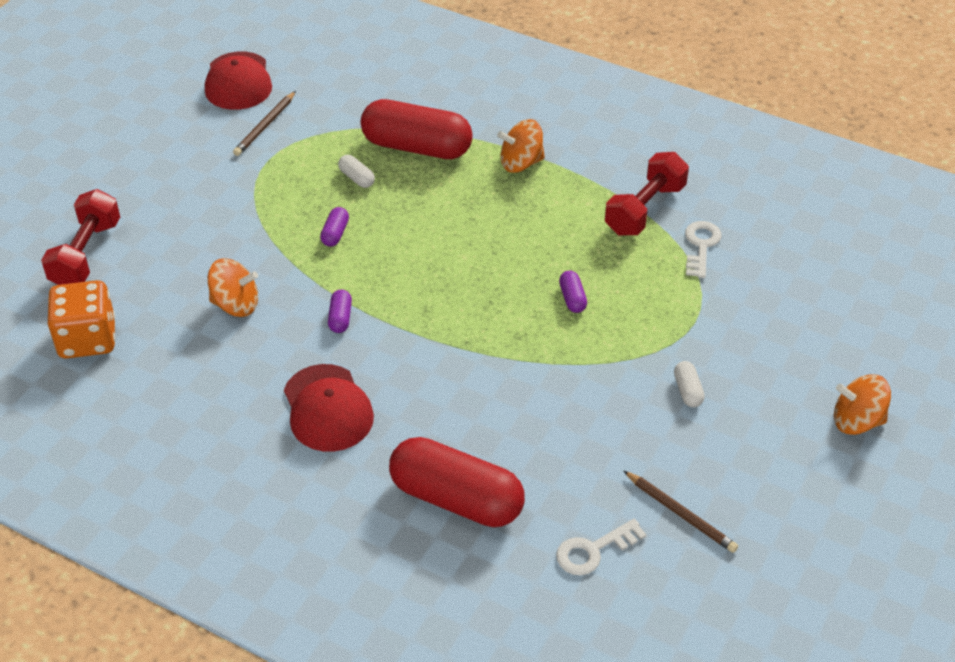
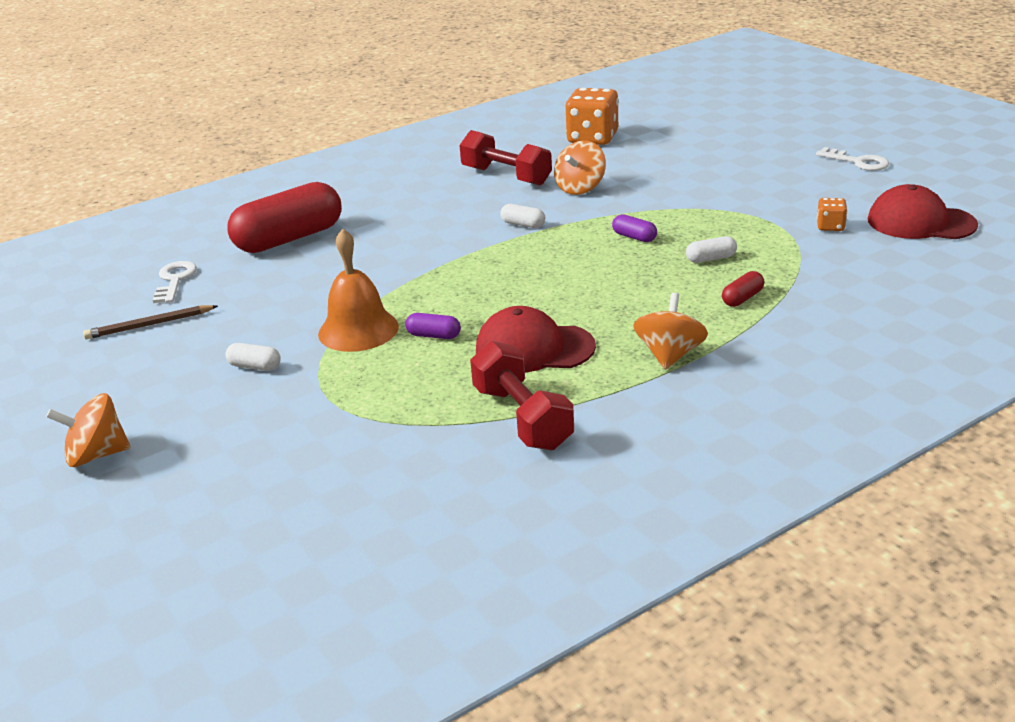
camera: 120 degrees right, 15 degrees down
red dumbbell [41,189,120,285] -> red dumbbell moved to [459,130,552,186]
brown pencil [233,91,296,156] -> orange dice [817,198,847,231]
red cap [284,364,374,452] -> red cap moved to [476,306,596,373]
purple capsule [328,290,352,333] -> white capsule [500,204,545,228]
red capsule [361,99,473,159] -> red capsule [722,271,764,307], size x0.40
white key [685,221,722,278] -> white key moved to [816,147,890,171]
orange spinning top [834,374,891,435] -> orange spinning top turned 135 degrees counterclockwise [46,393,131,467]
none -> orange bell [318,229,399,352]

